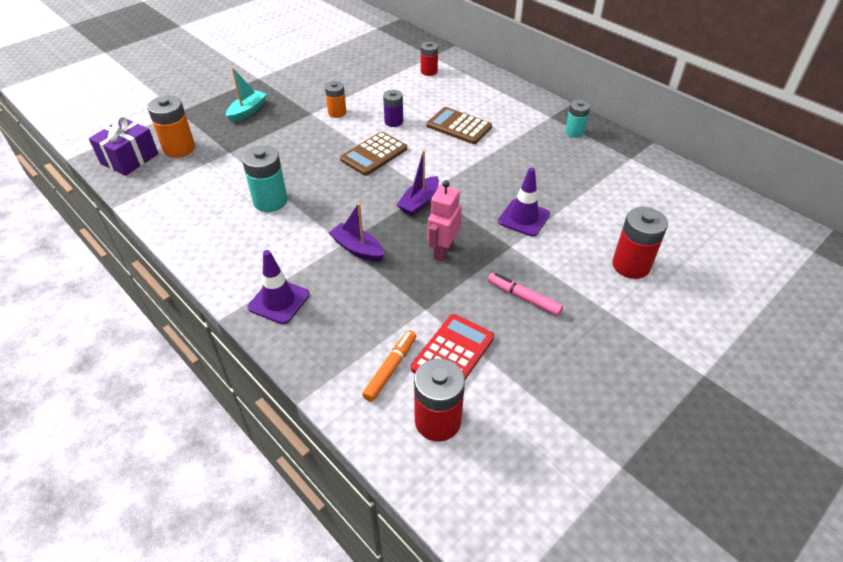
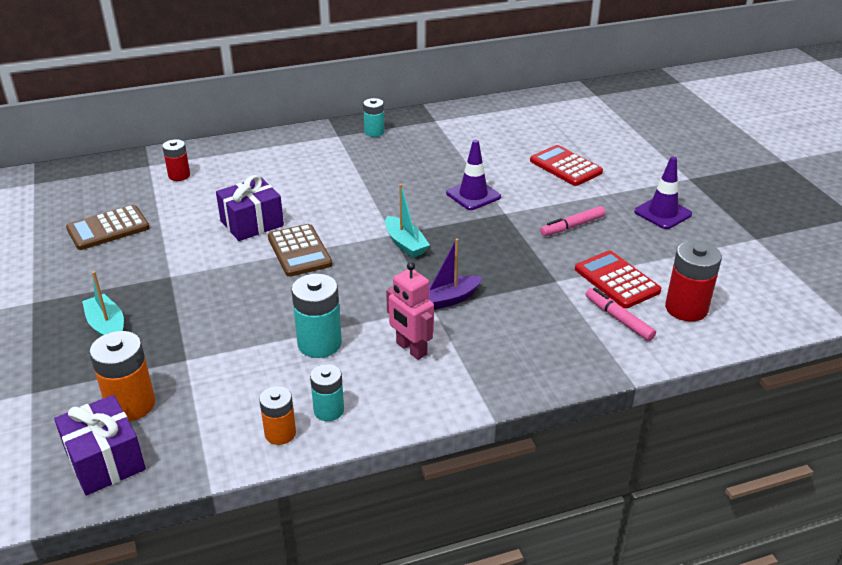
camera: 65 degrees left, 10 degrees down
purple traffic cone [248,250,310,325] -> purple traffic cone moved to [634,157,692,229]
orange battery [325,81,347,118] -> orange battery moved to [259,386,296,445]
orange marker [362,330,416,402] -> pink marker [585,288,656,341]
purple battery [383,90,403,127] -> purple gift [216,175,284,241]
purple boat [397,150,439,216] -> turquoise boat [385,184,430,258]
brown calculator [427,107,492,144] -> brown calculator moved to [66,205,149,250]
pink robot [428,180,462,262] -> pink robot moved to [386,262,434,360]
red battery [612,207,668,279] -> red calculator [530,145,603,186]
none -> turquoise battery [310,364,344,421]

